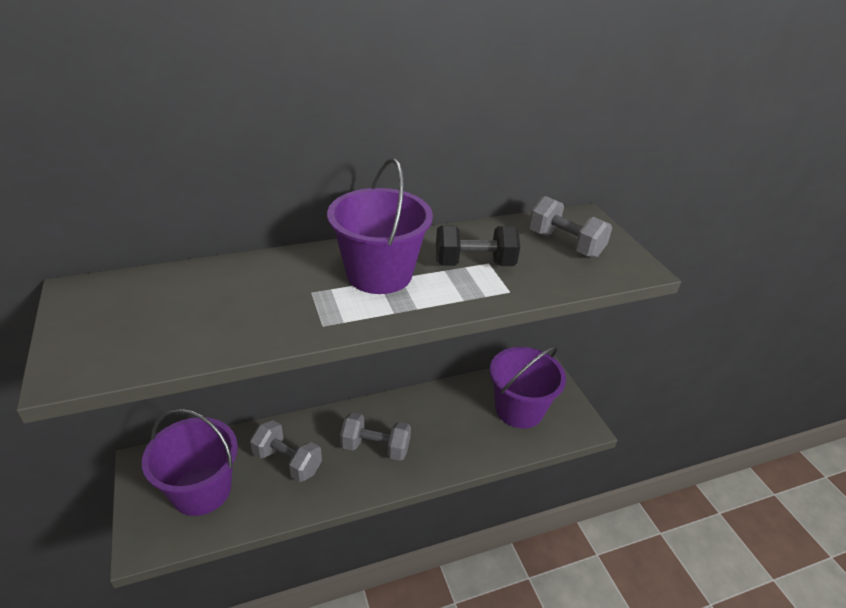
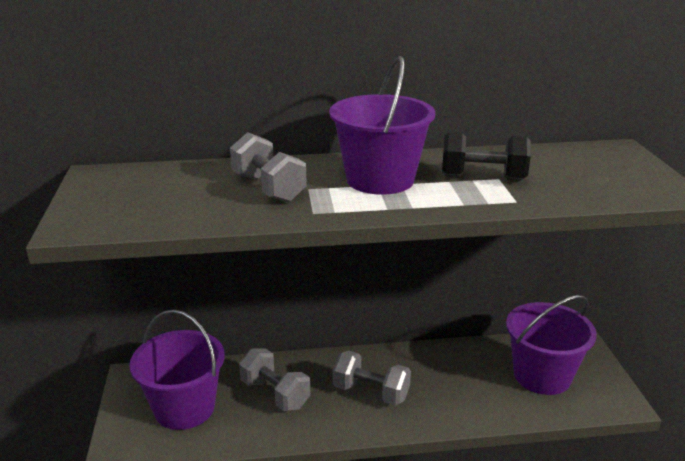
camera: 15 degrees right, 10 degrees down
grey dumbbell [529,196,612,258] -> grey dumbbell moved to [230,132,307,203]

